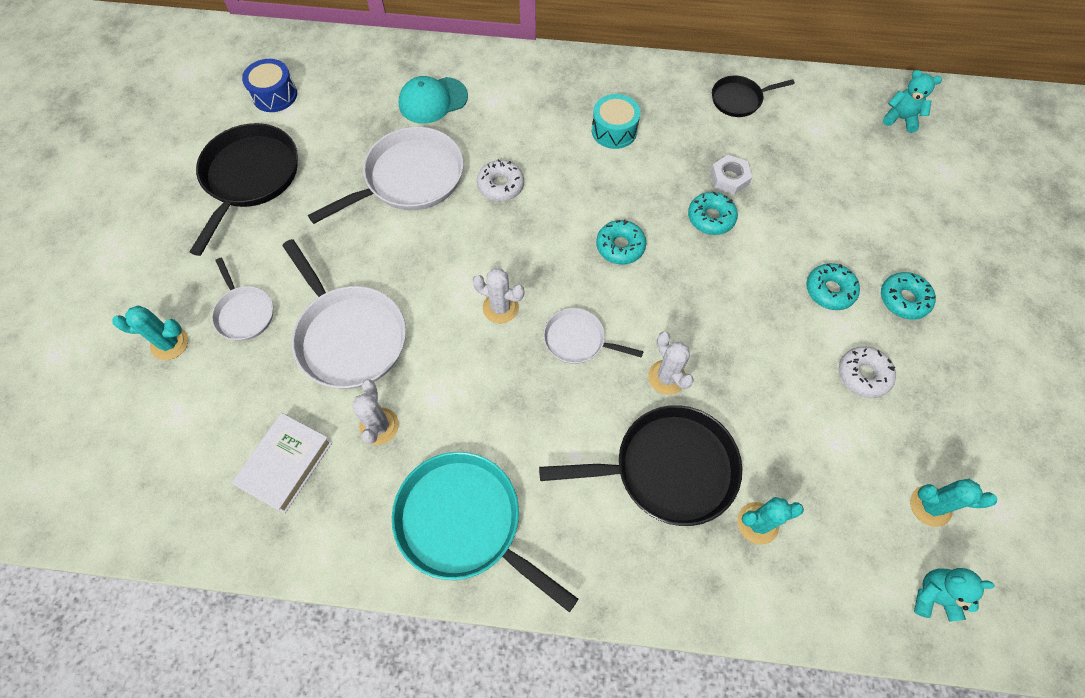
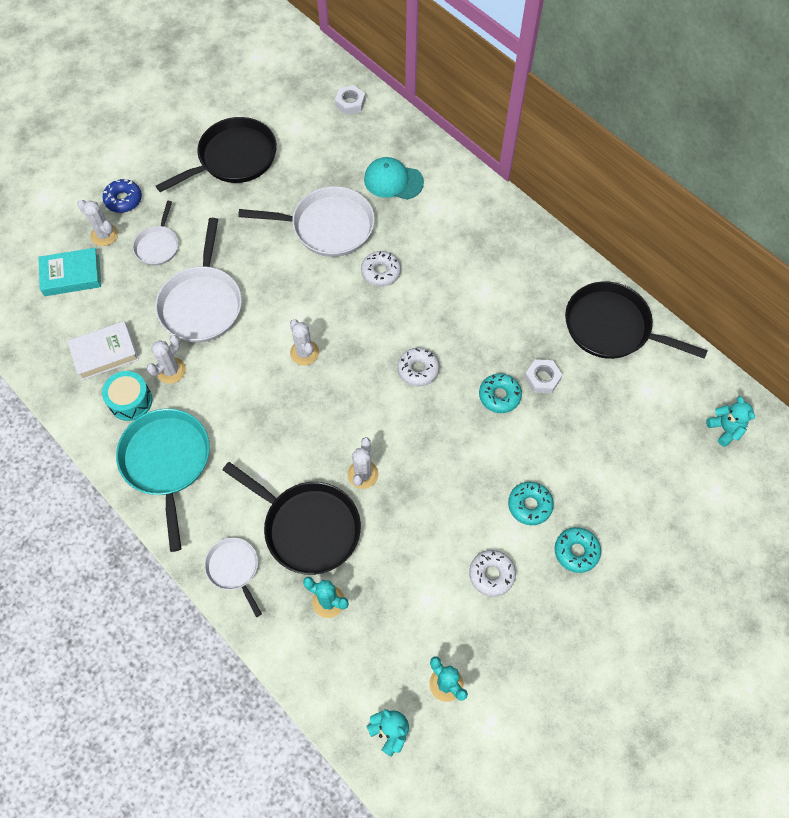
camera: 40 degrees right, 0 degrees up
turquoise cactus [112,306,188,360] -> white cactus [77,199,118,246]
blue drum [242,59,297,112] -> none
white pan [543,308,644,364] -> white pan moved to [204,537,262,617]
turquoise drum [592,94,640,149] -> turquoise drum moved to [102,371,152,421]
turquoise donut [596,219,646,265] -> white donut [397,348,439,386]
black pan [712,76,795,117] -> black pan [565,281,708,359], size x1.82
none -> turquoise book [38,248,101,296]
none -> blue donut [103,179,142,213]
none -> white nut [335,85,365,115]

